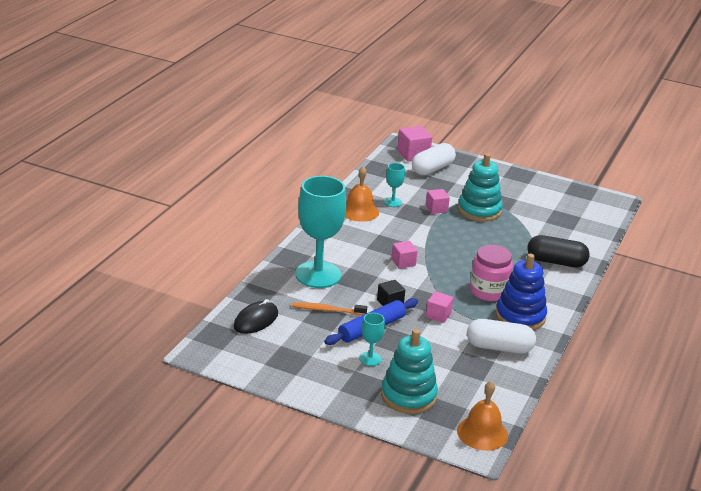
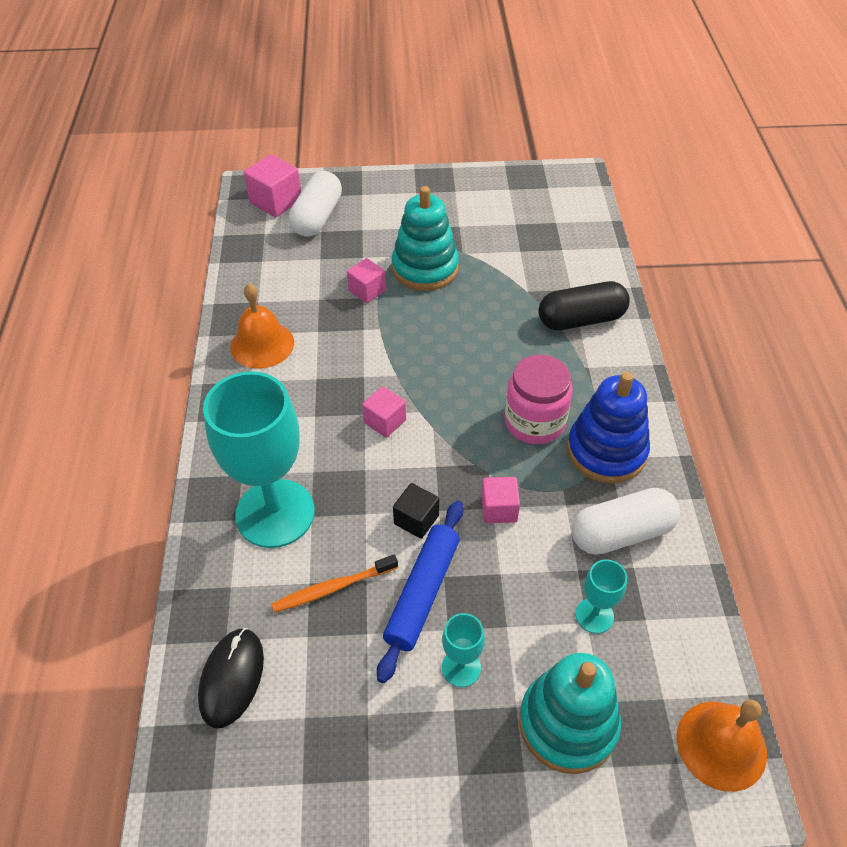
camera: 25 degrees left, 20 degrees up
turquoise goblet [384,163,405,207] -> turquoise goblet moved to [576,559,627,634]

